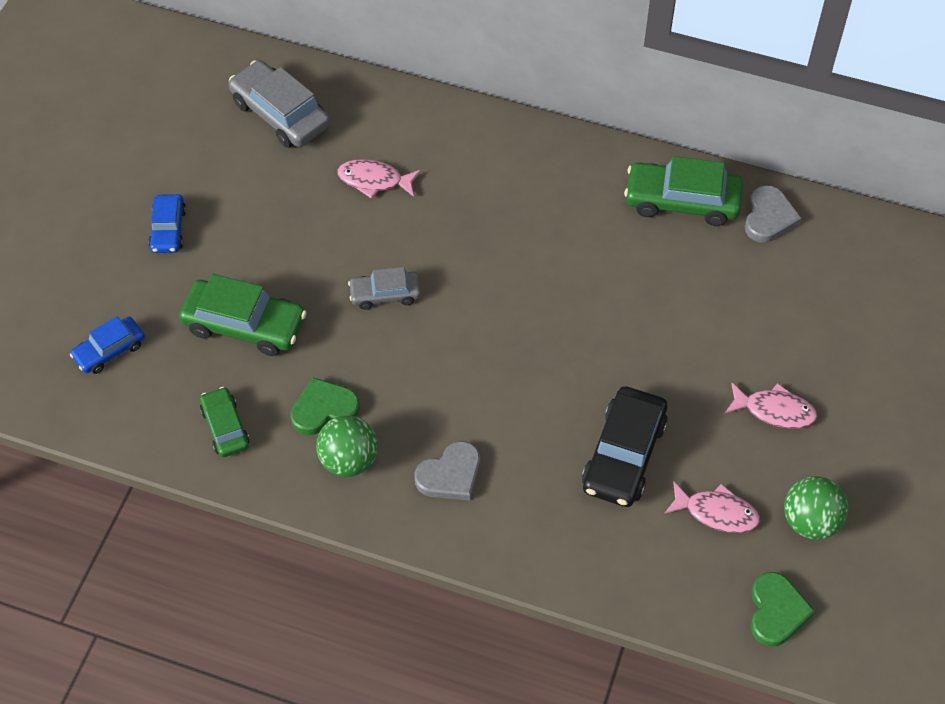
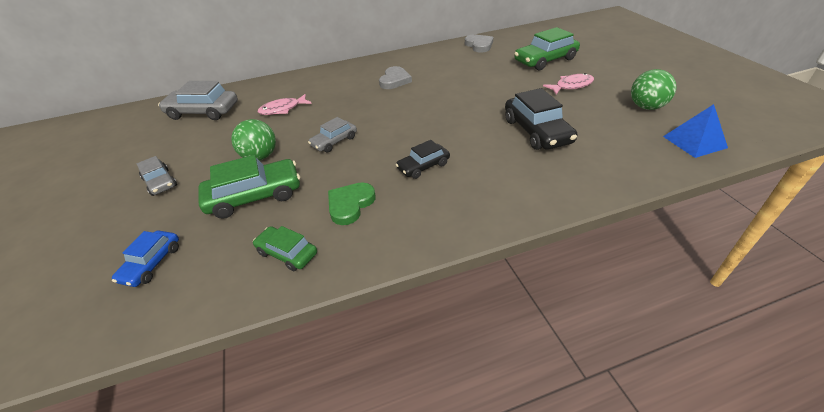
camera: 35 degrees left, 15 degrees down
blue car [148,194,186,253] -> grey car [137,156,177,196]
green ball [316,415,378,477] -> green ball moved to [231,119,276,161]
grey heart [415,441,480,501] -> grey heart moved to [379,66,412,89]
green car [624,156,743,226] -> green car moved to [514,27,580,70]
pink fish [664,481,760,533] -> none
green heart [751,572,815,647] -> blue pyramid [663,104,728,158]
none -> black car [396,140,450,179]

